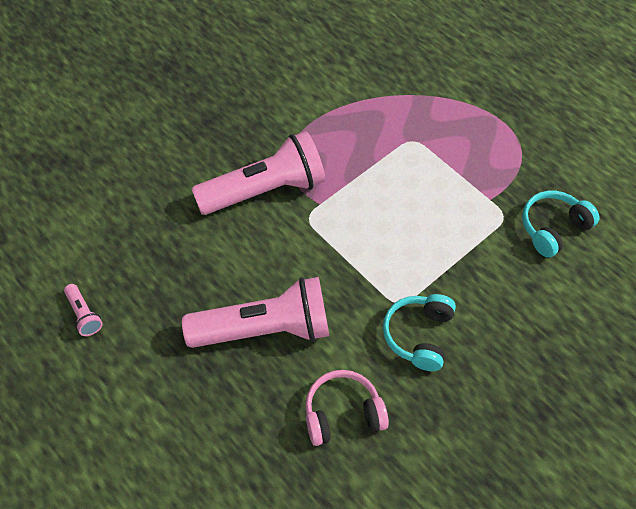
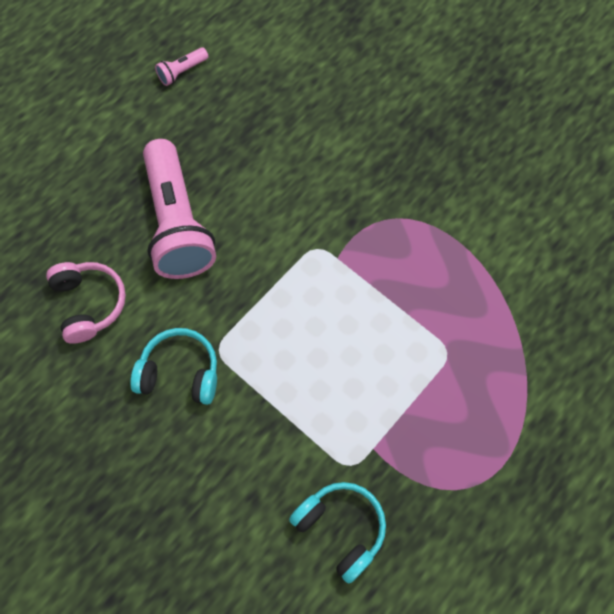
camera: 85 degrees right, 10 degrees up
pink flashlight [192,131,326,215] -> none

